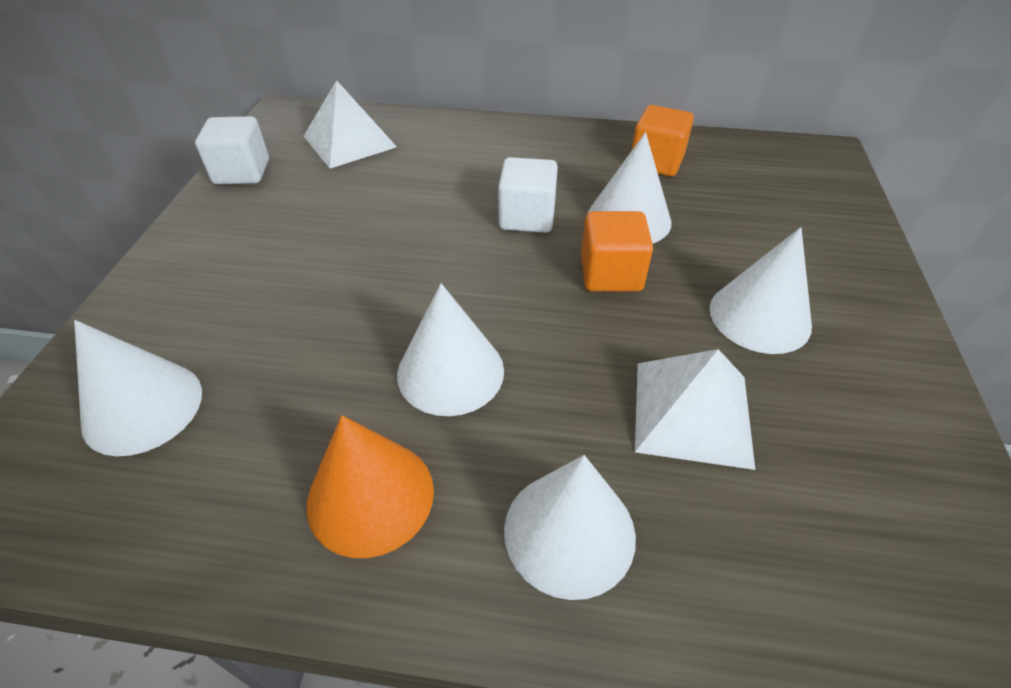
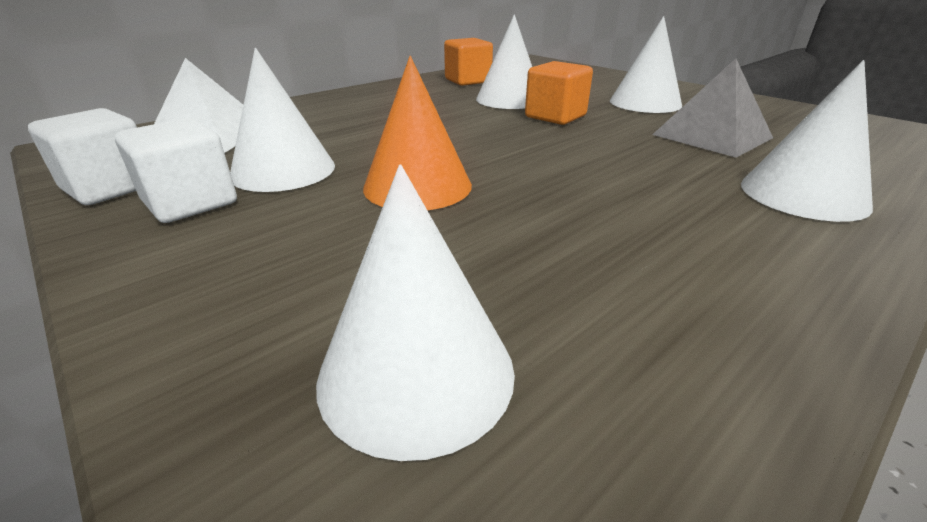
camera: 50 degrees left, 15 degrees down
orange cone [307,415,434,558] -> orange cone moved to [363,56,472,210]
white cone [397,283,504,416] -> white cone moved to [230,48,335,192]
white cube [498,157,558,233] -> white cube moved to [115,118,237,223]
white pyramid [635,349,755,470] -> grey pyramid [652,58,773,158]

